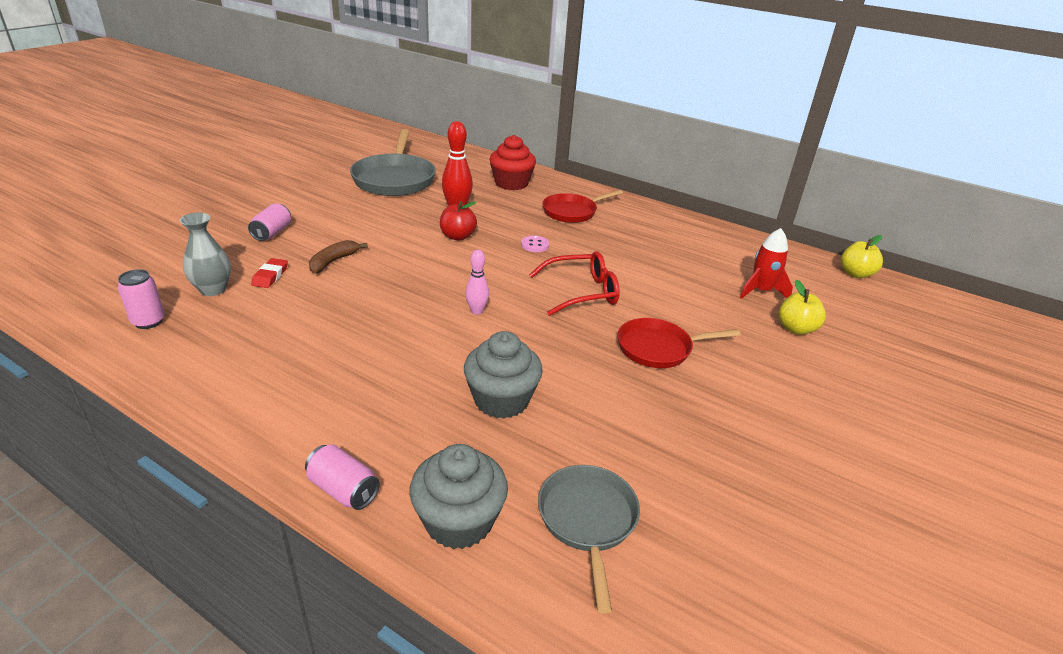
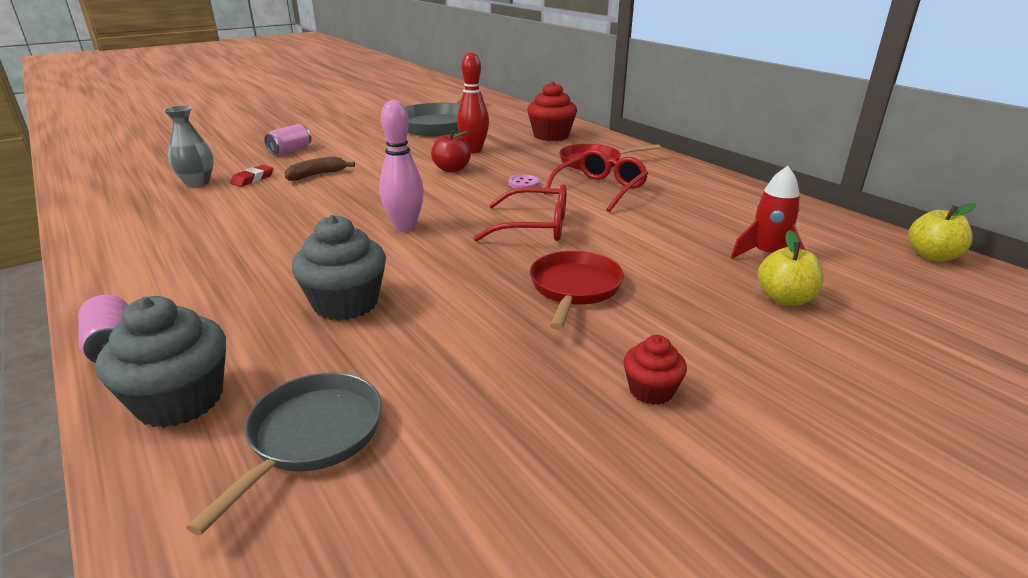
camera: 25 degrees right, 5 degrees down
pink can [118,269,165,329] -> none
pink bowling pin [465,250,489,315] -> pink bowling pin [379,100,424,232], size x1.65
red pan [618,318,740,368] -> red pan turned 90 degrees clockwise [530,251,624,330]
none -> red glasses [544,149,648,212]
none -> red cupcake [623,335,687,405]

